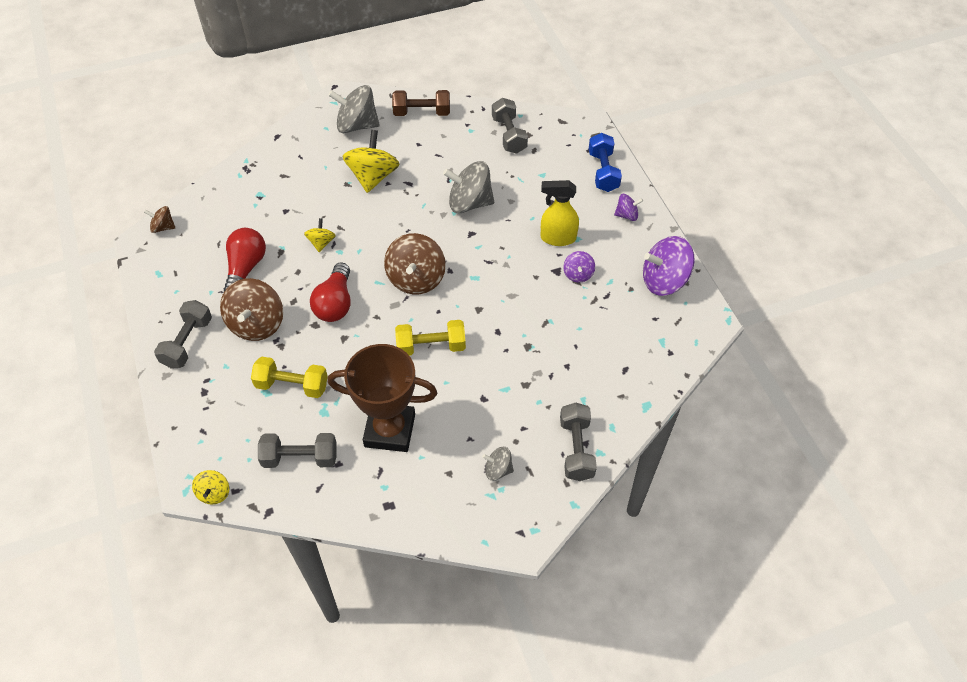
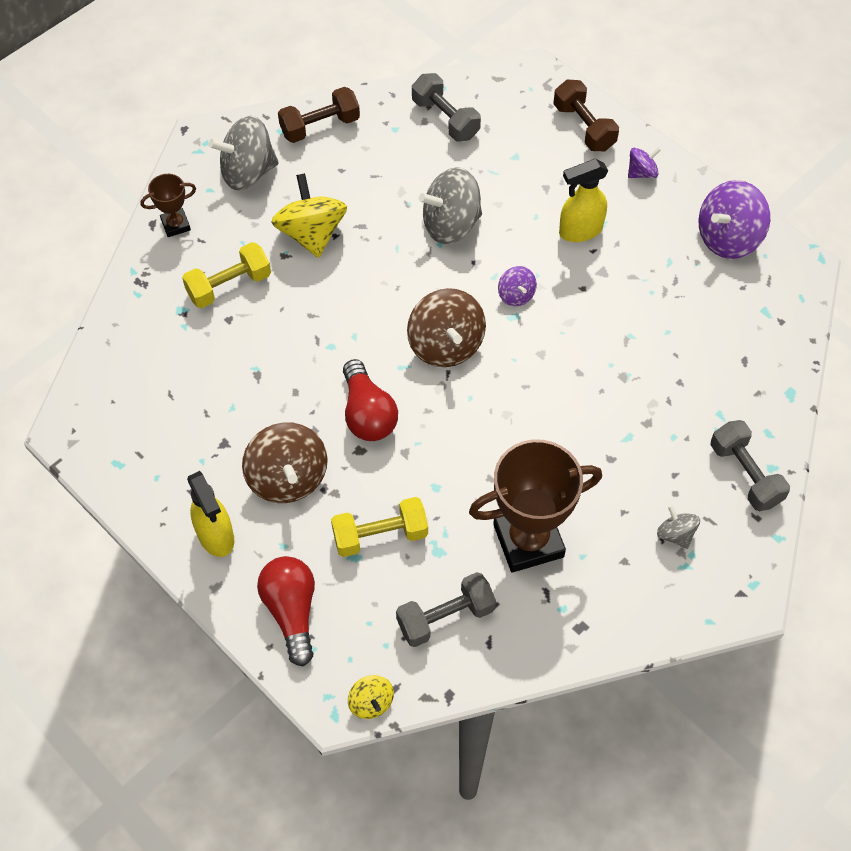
camera: 25 degrees left, 5 degrees up
brown spinning top [144,206,175,233] -> none
grey dumbbell [154,300,212,369] -> yellow spray bottle [187,471,234,557]
red light bulb [224,228,266,292] -> red light bulb moved to [257,556,315,666]
yellow spinning top [304,218,336,252] -> none
yellow dumbbell [395,320,466,356] -> yellow dumbbell moved to [182,242,271,308]
grey spinning top [482,447,514,481] -> grey spinning top turned 75 degrees clockwise [657,505,700,549]
purple spinning top [563,251,595,283] -> purple spinning top moved to [498,266,537,306]
blue dumbbell [589,133,622,192] -> brown dumbbell [554,80,619,151]
none -> brown trophy [140,174,196,237]

